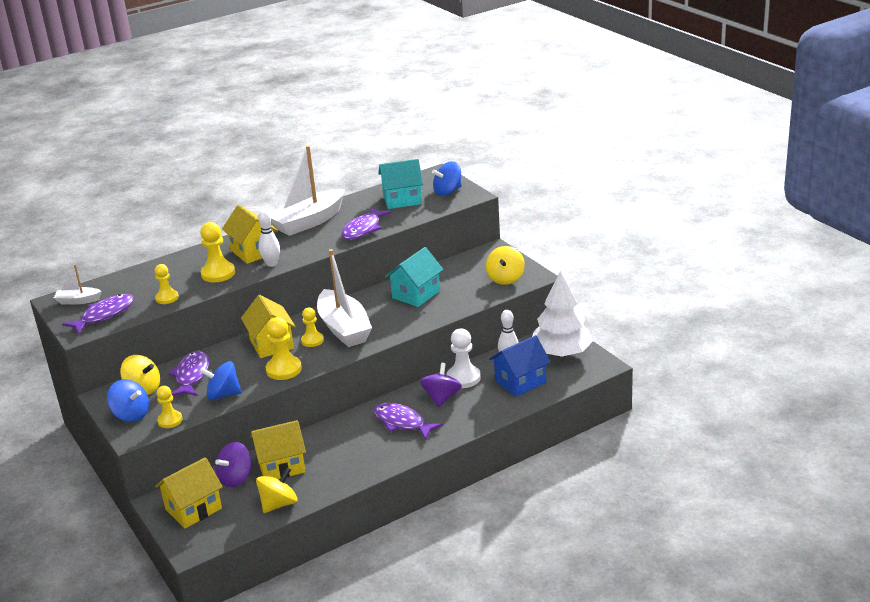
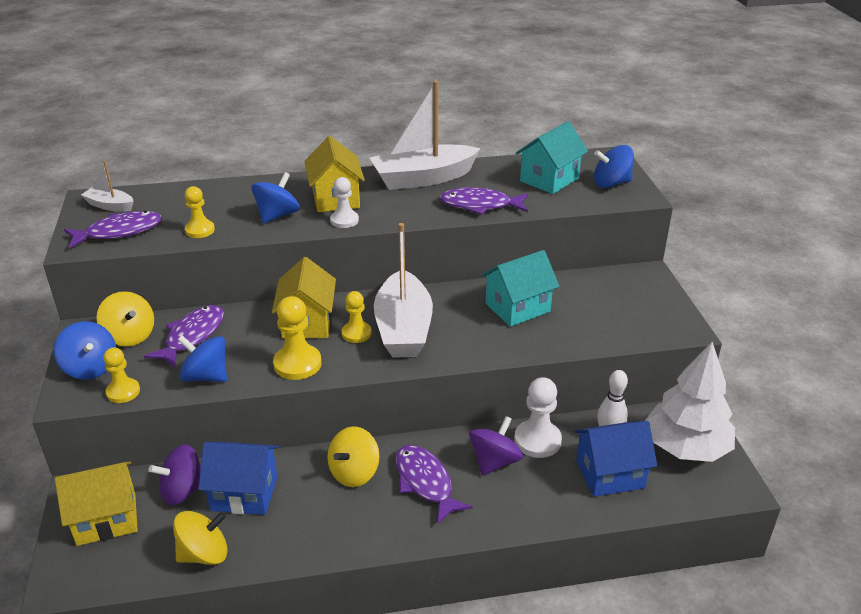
camera: 20 degrees right, 5 degrees up
yellow pawn [200,222,235,282] -> blue spinning top [251,172,300,224]
yellow house [250,420,306,479] -> blue house [198,441,279,515]
white bowling pin [258,210,280,267] -> white pawn [330,177,359,228]
purple fish [341,207,392,240] -> purple fish turned 45 degrees clockwise [439,187,528,215]
turquoise house [378,159,423,209] -> turquoise house turned 60 degrees counterclockwise [516,121,588,194]
yellow spinning top [486,246,525,285] -> yellow spinning top moved to [327,426,380,487]

